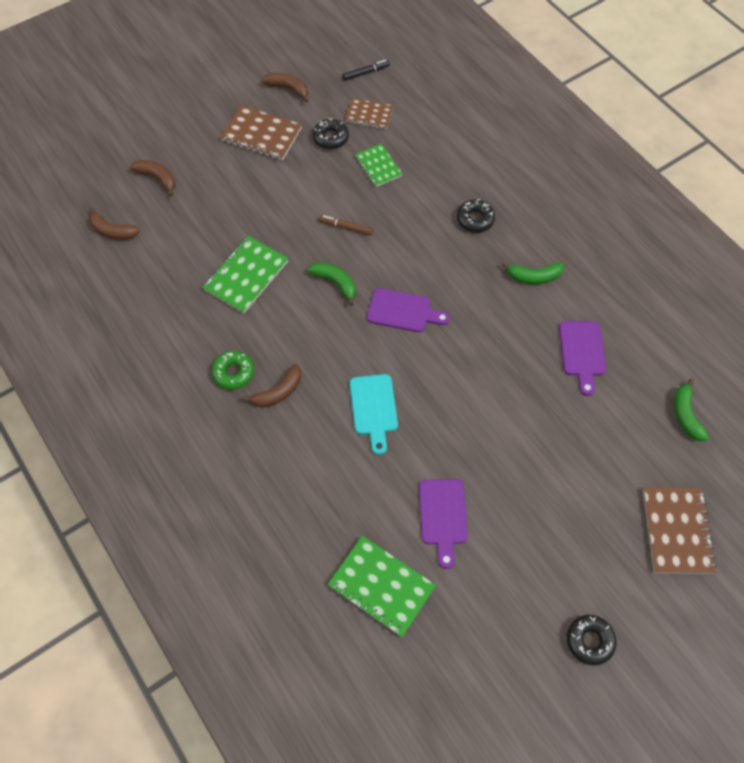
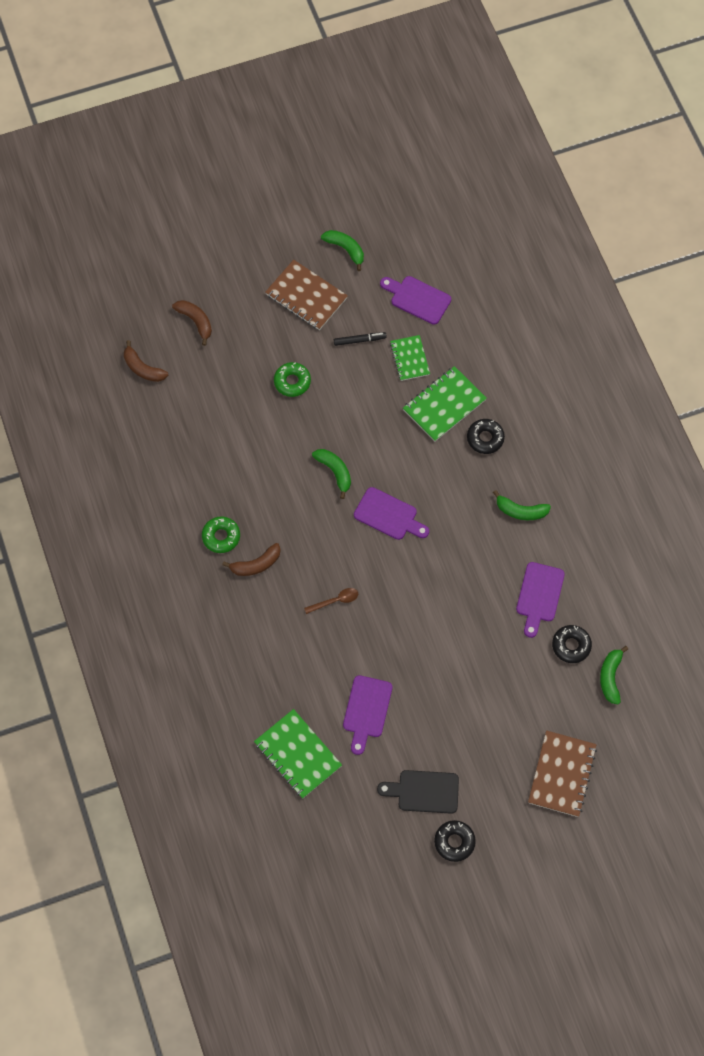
camera: 15 degrees right, 5 degrees up
green notebook [202,236,288,313] -> green notebook moved to [403,366,487,442]
brown banana [261,73,309,102] -> green banana [321,230,364,271]
black donut [313,118,349,149] -> black donut moved to [552,625,592,663]
brown marker [319,215,373,236] -> none
black marker [342,60,390,81] -> black marker moved to [334,332,387,346]
brown notebook [345,98,393,129] -> purple cutting board [380,276,451,325]
turquoise cutting board [350,374,398,455] -> brown spoon [304,588,358,614]
none -> green donut [274,362,311,397]
none -> black cutting board [377,770,459,814]

